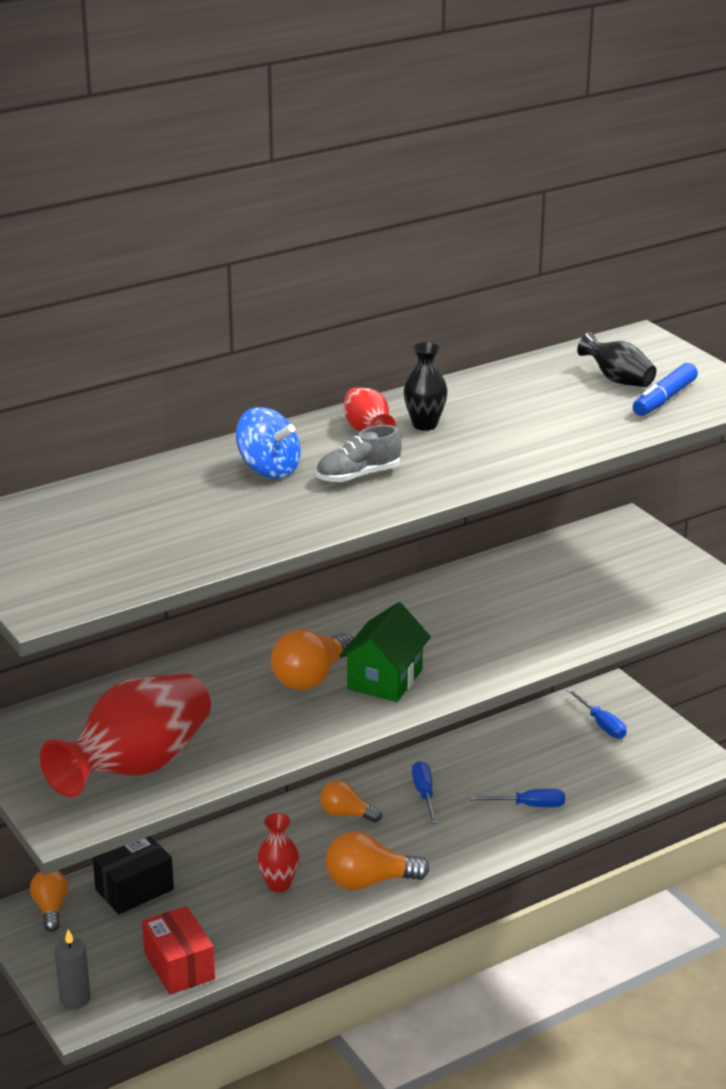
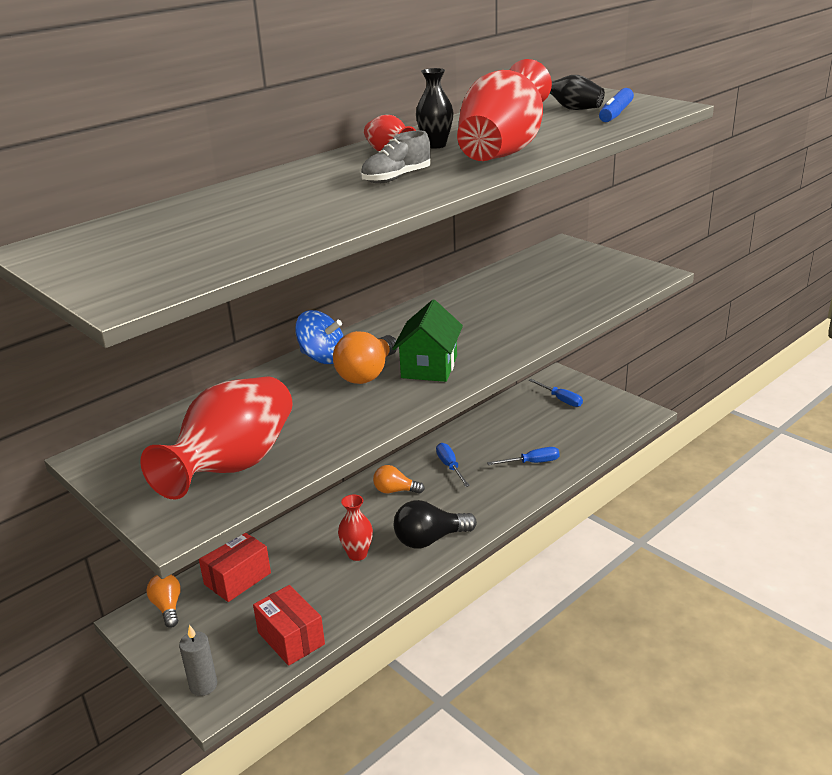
camera: 10 degrees left, 0 degrees up
black box [93,836,174,914] -> red box [199,533,271,602]
blue spinning top [236,407,301,479] -> blue spinning top moved to [295,310,343,364]
orange light bulb [325,831,430,890] -> black light bulb [394,500,477,549]
none -> red vase [457,59,552,161]

